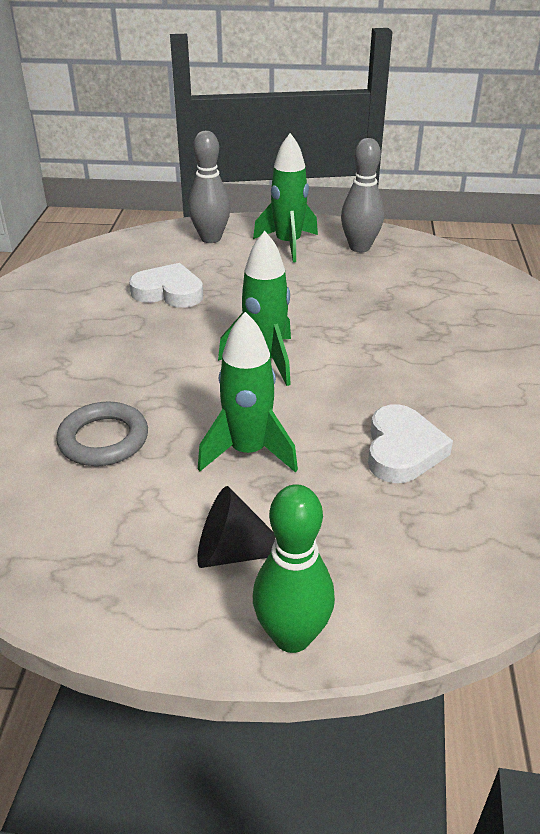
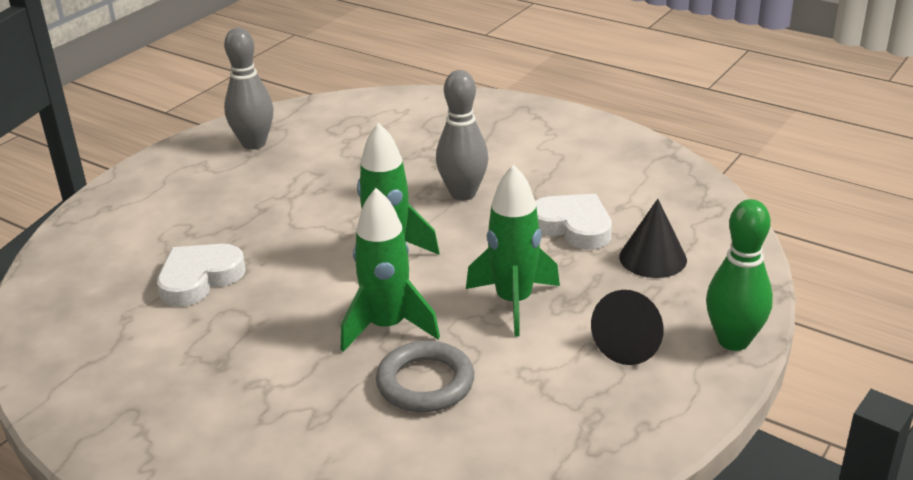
camera: 60 degrees left, 5 degrees down
grey bowling pin [188,131,231,243] -> grey bowling pin moved to [436,70,488,201]
green rocket [253,133,318,263] -> green rocket moved to [341,188,440,352]
none -> black cone [619,199,687,278]

